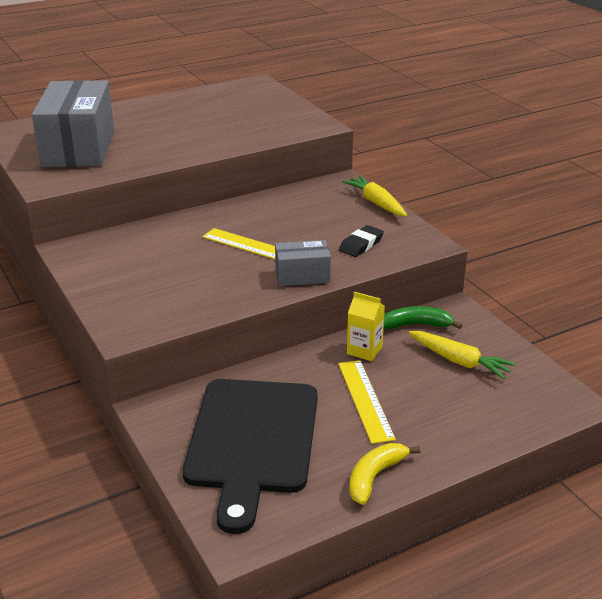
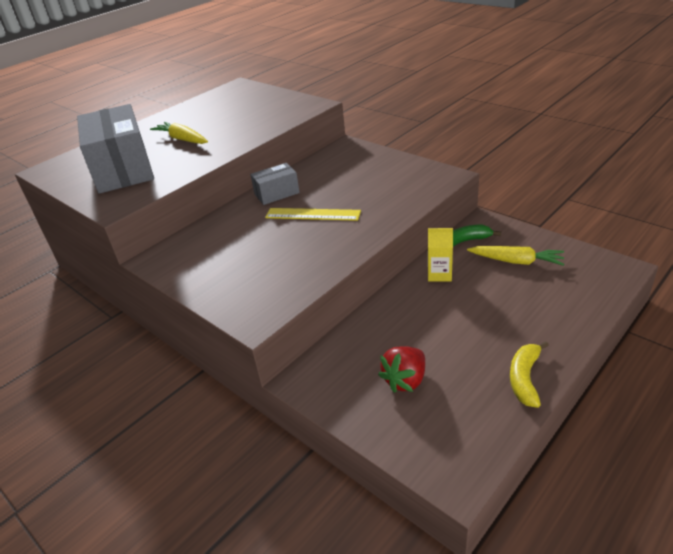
camera: 15 degrees left, 5 degrees up
black cutting board [182,379,318,534] -> red strawberry [378,346,425,393]
grey box [275,240,331,286] -> grey box moved to [250,163,300,205]
yellow ruler [338,360,396,444] -> none
black eraser [339,225,384,257] -> none
yellow carrot [342,176,407,216] -> yellow carrot moved to [150,122,208,144]

